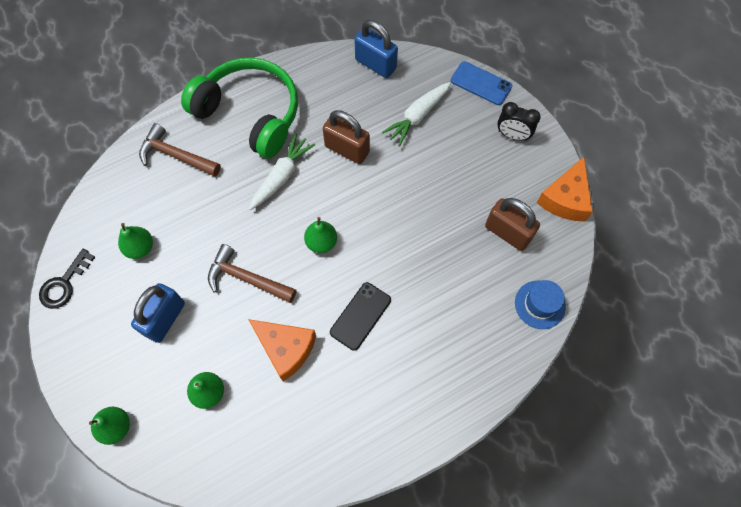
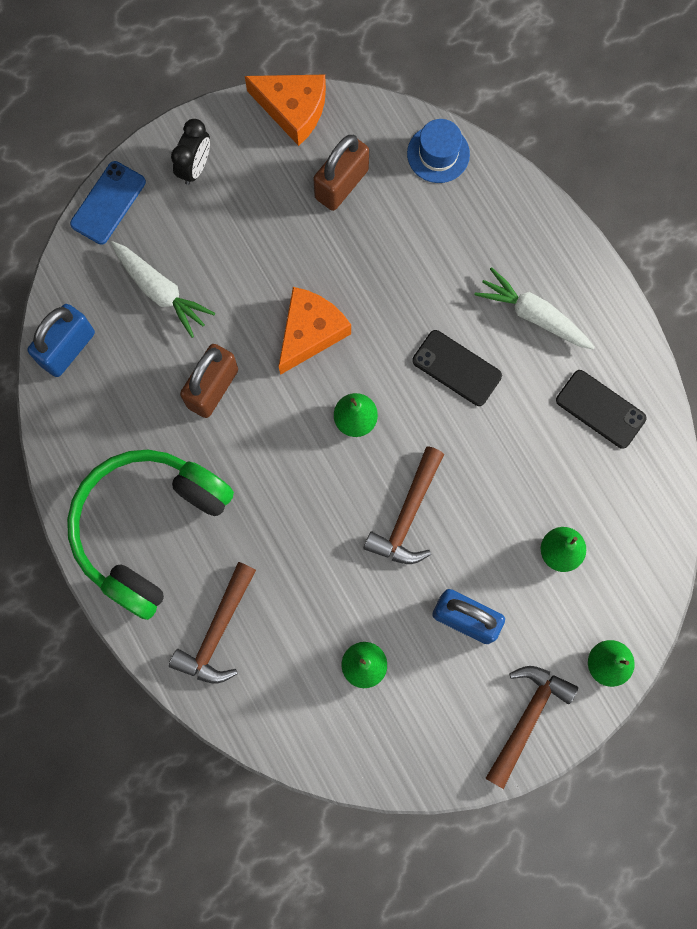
camera: 90 degrees left, 10 degrees up
black key [39,249,95,309] -> none
orange cheese [248,319,316,382] -> orange cheese moved to [279,287,351,375]
white carrot [249,133,315,210] -> white carrot moved to [474,267,595,350]
none -> brown hammer [485,666,578,789]
none -> black phone [556,370,647,449]

